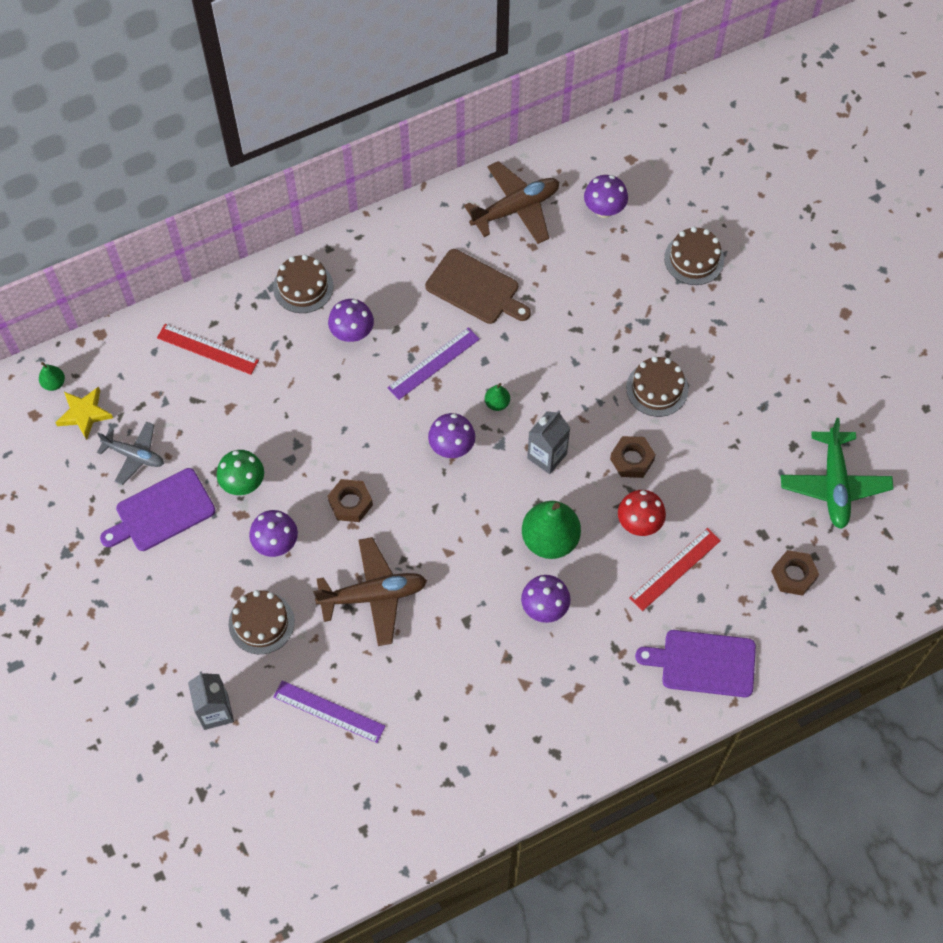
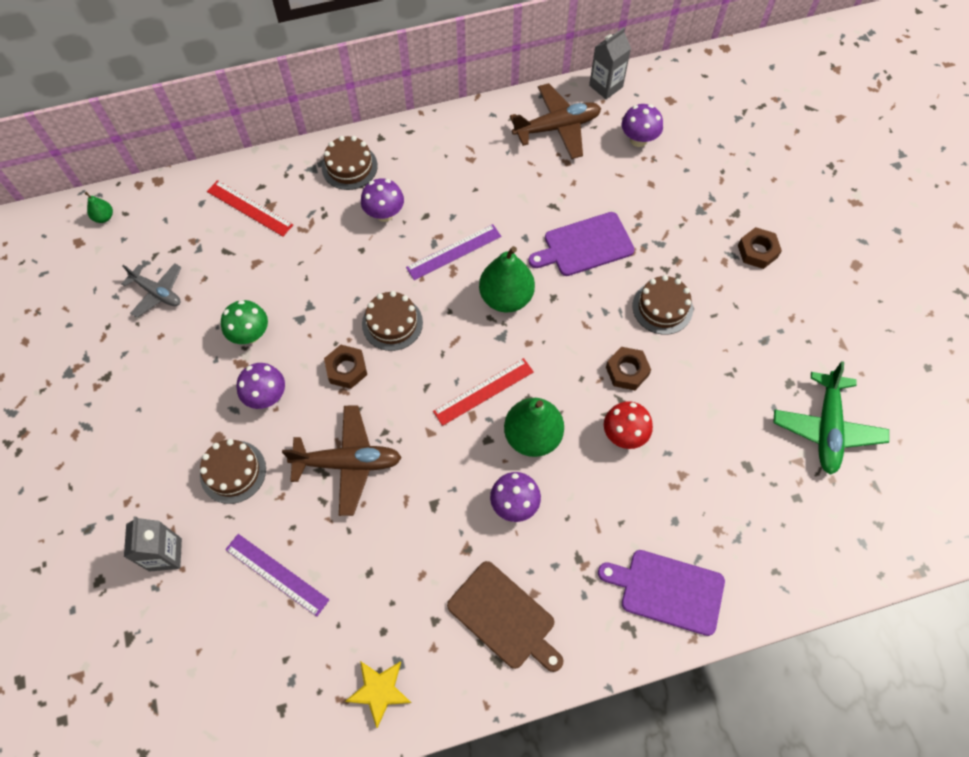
camera: 10 degrees right, 0 degrees up
yellow star [55,387,113,440] -> yellow star moved to [345,661,411,728]
purple cutting board [100,468,215,551] -> purple cutting board moved to [528,212,635,276]
brown cutting board [425,249,531,324] -> brown cutting board moved to [447,561,563,672]
purple mushroom [428,413,475,458] -> none
green pear [485,383,510,411] -> green pear [479,246,535,312], size x2.21
grey carton [527,410,570,474] -> grey carton moved to [589,28,631,99]
red ruler [629,528,721,611] -> red ruler moved to [433,358,534,426]
brown cake [664,227,724,285] -> brown cake moved to [362,291,423,351]
brown nut [771,550,819,596] -> brown nut moved to [738,227,782,269]

